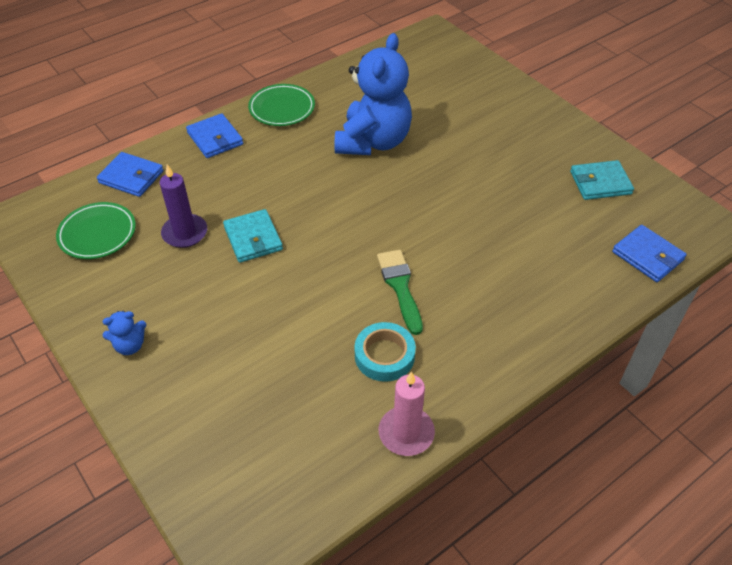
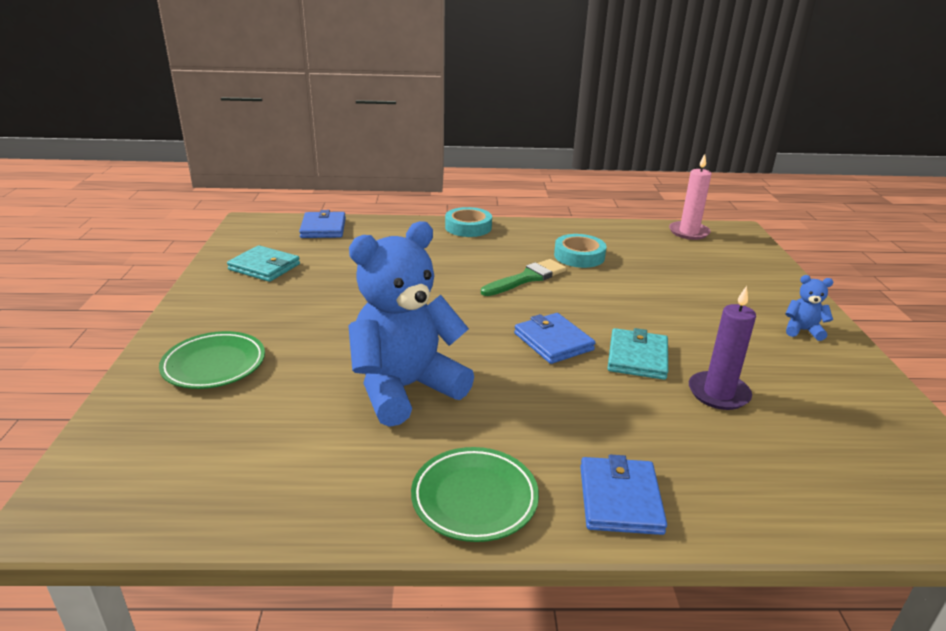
camera: 145 degrees left, 20 degrees down
green plate [56,202,136,259] -> green plate moved to [159,331,265,389]
blue wallet [97,152,164,197] -> blue wallet moved to [514,313,596,364]
green brush [377,250,423,335] -> green brush turned 150 degrees counterclockwise [481,259,566,296]
pink candle [379,371,435,456] -> pink candle moved to [669,154,711,240]
none -> turquoise tape [445,207,492,237]

